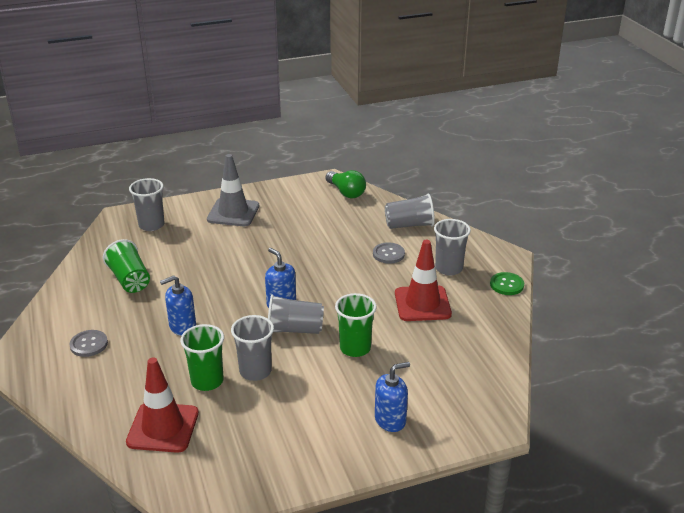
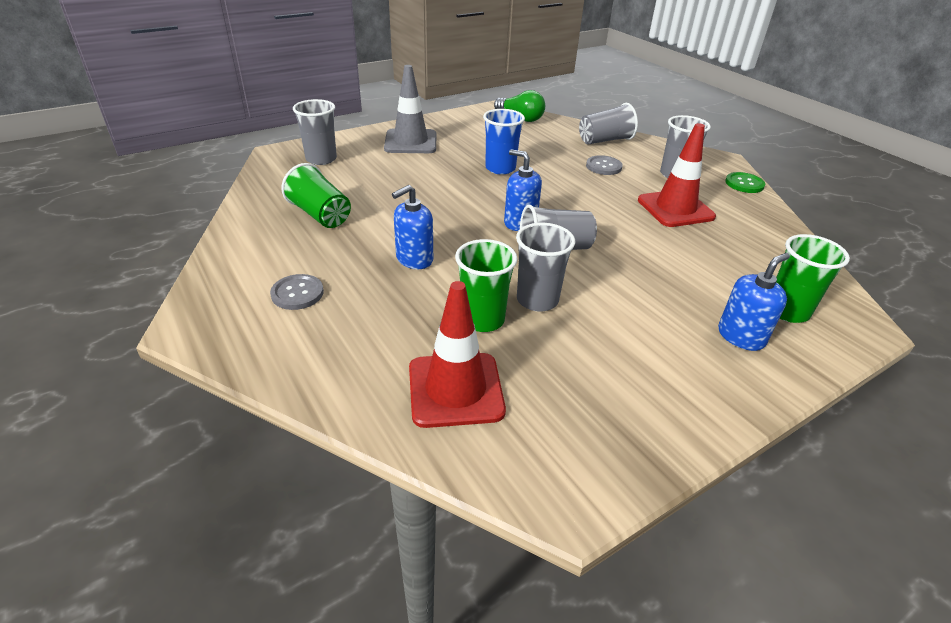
camera: 15 degrees left, 5 degrees up
green cup [335,293,377,357] -> green cup moved to [776,234,850,323]
none -> blue cup [483,109,525,174]

